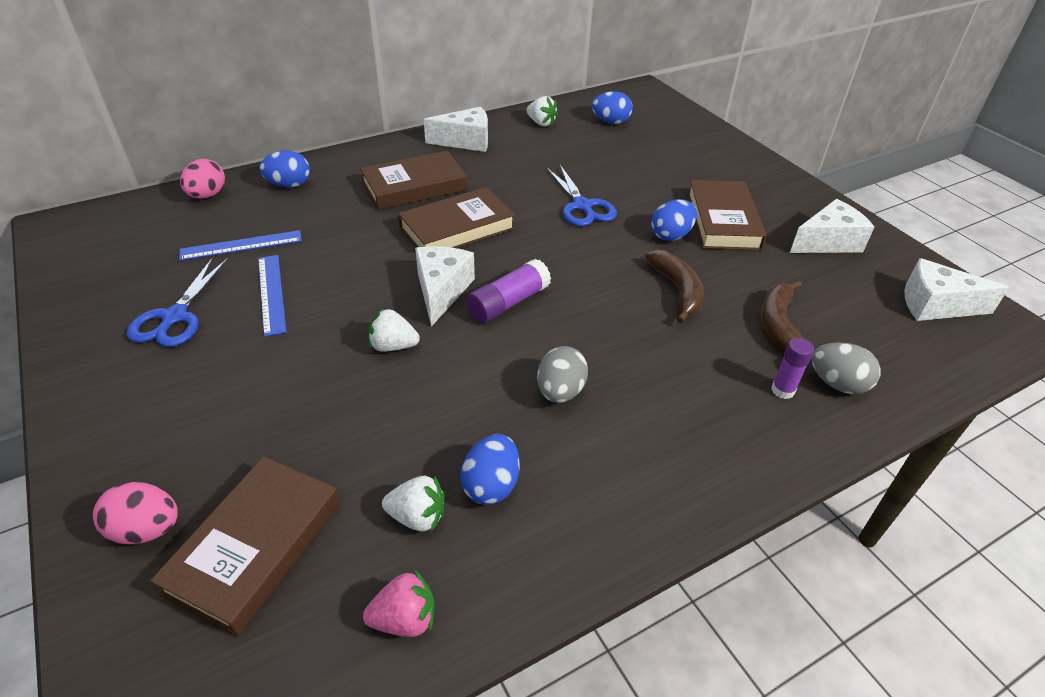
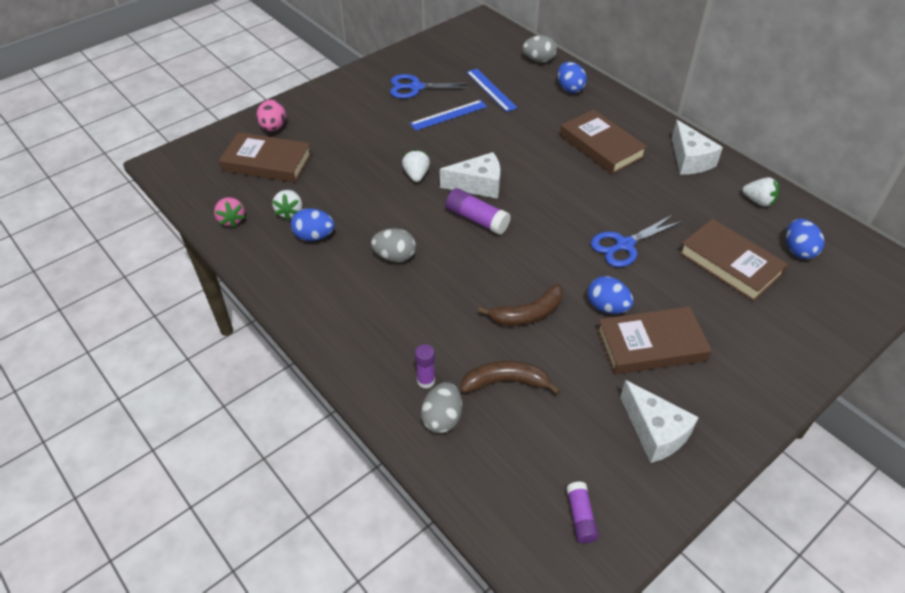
camera: 80 degrees right, 5 degrees up
pink egg [180,159,225,199] -> grey egg [522,35,557,63]
brown book [398,187,515,248] -> brown book moved to [679,219,788,302]
white strawberry [526,96,558,126] -> white strawberry turned 90 degrees counterclockwise [742,177,779,207]
white cheese [904,258,1009,321] -> purple glue stick [566,481,599,544]

